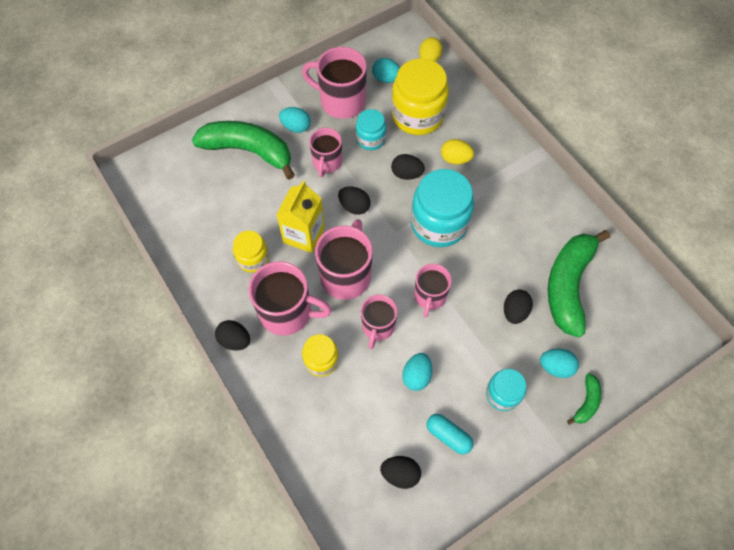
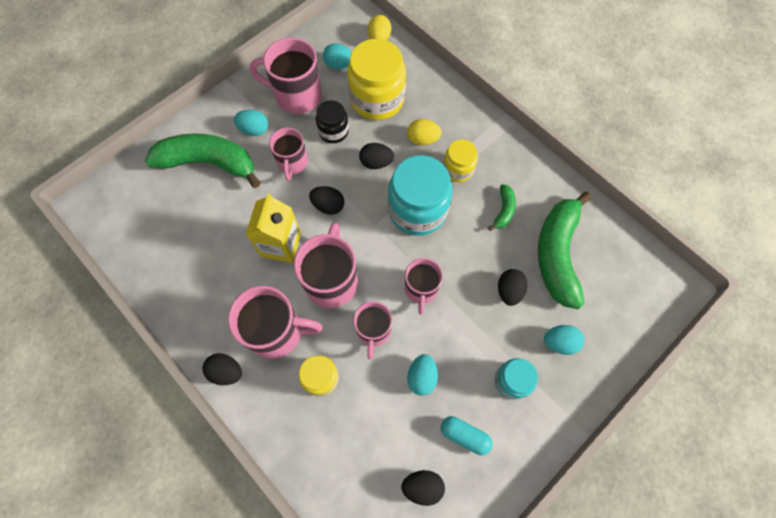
camera: 10 degrees left, 5 degrees up
yellow jar [233,231,269,273] -> yellow jar moved to [443,139,478,182]
turquoise jar [356,109,386,150] -> black jar [316,100,349,143]
green banana [567,373,601,425] -> green banana moved to [488,184,516,231]

